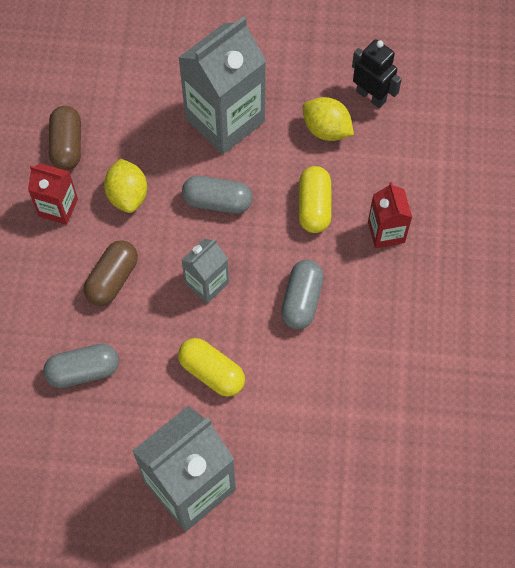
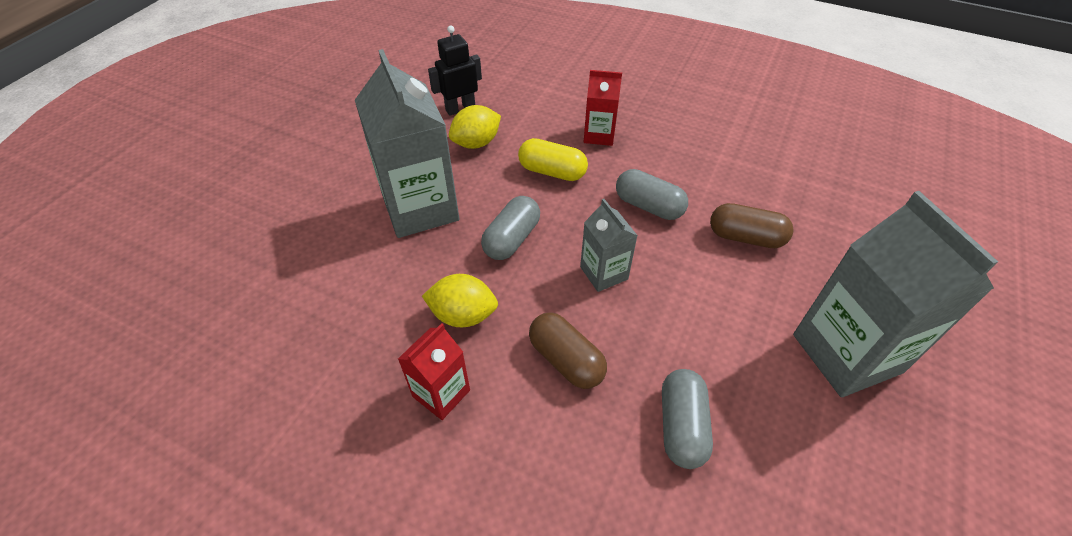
camera: 70 degrees left, 15 degrees down
brown capsule [49,106,81,170] -> brown capsule moved to [710,203,794,248]
yellow capsule [178,338,245,397] -> none

